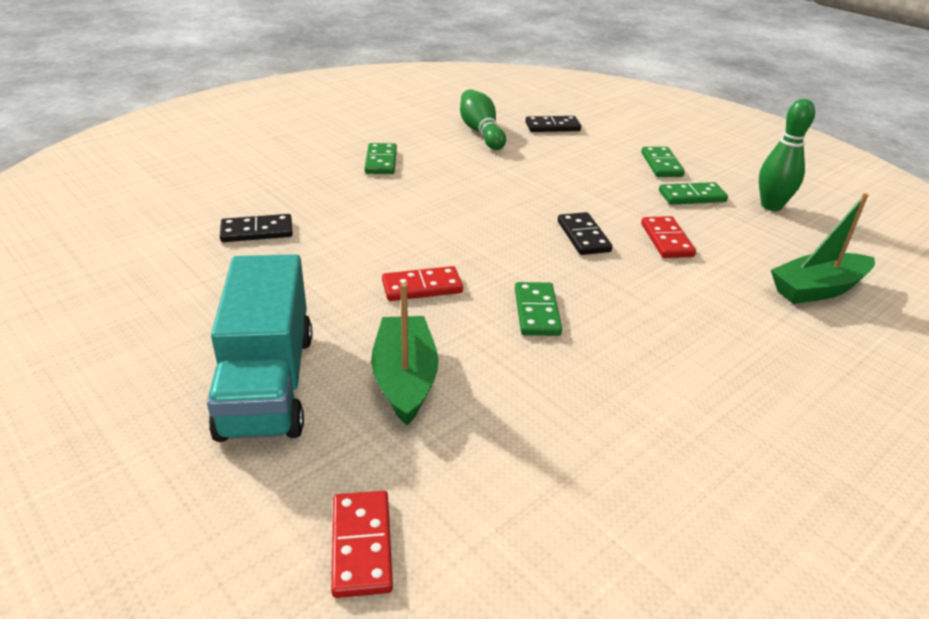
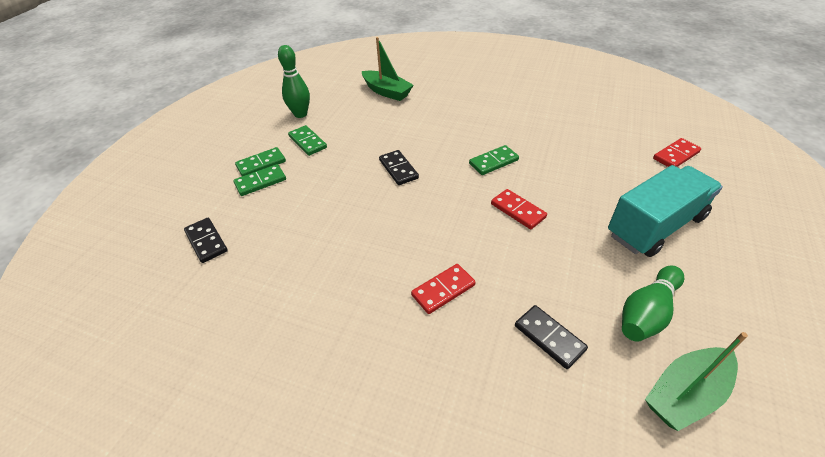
camera: 115 degrees left, 10 degrees up
green domino [365,143,397,174] -> green domino moved to [233,164,286,196]
green boat [371,283,439,425] -> green boat moved to [645,332,748,431]
green bowling pin [460,89,506,150] -> green bowling pin moved to [622,266,684,342]
black domino [558,212,612,255] -> black domino turned 75 degrees counterclockwise [379,150,419,185]
red domino [641,216,696,258] -> red domino moved to [411,264,476,314]

